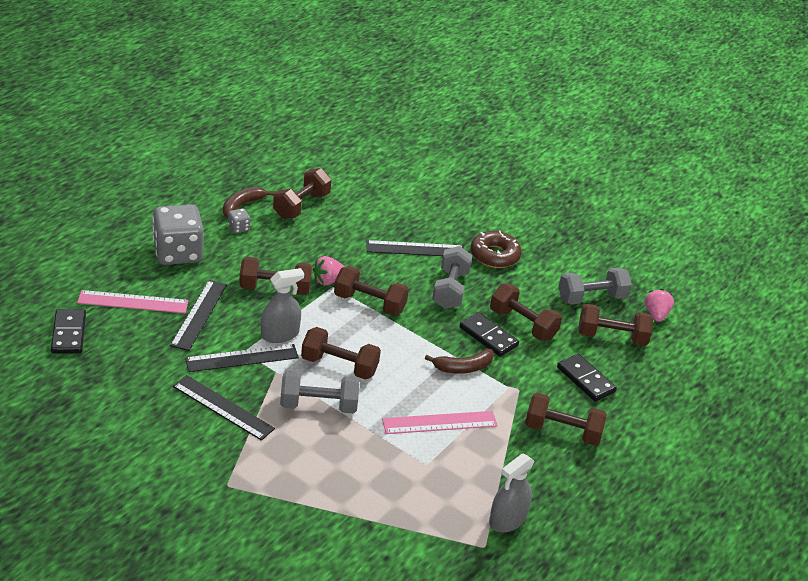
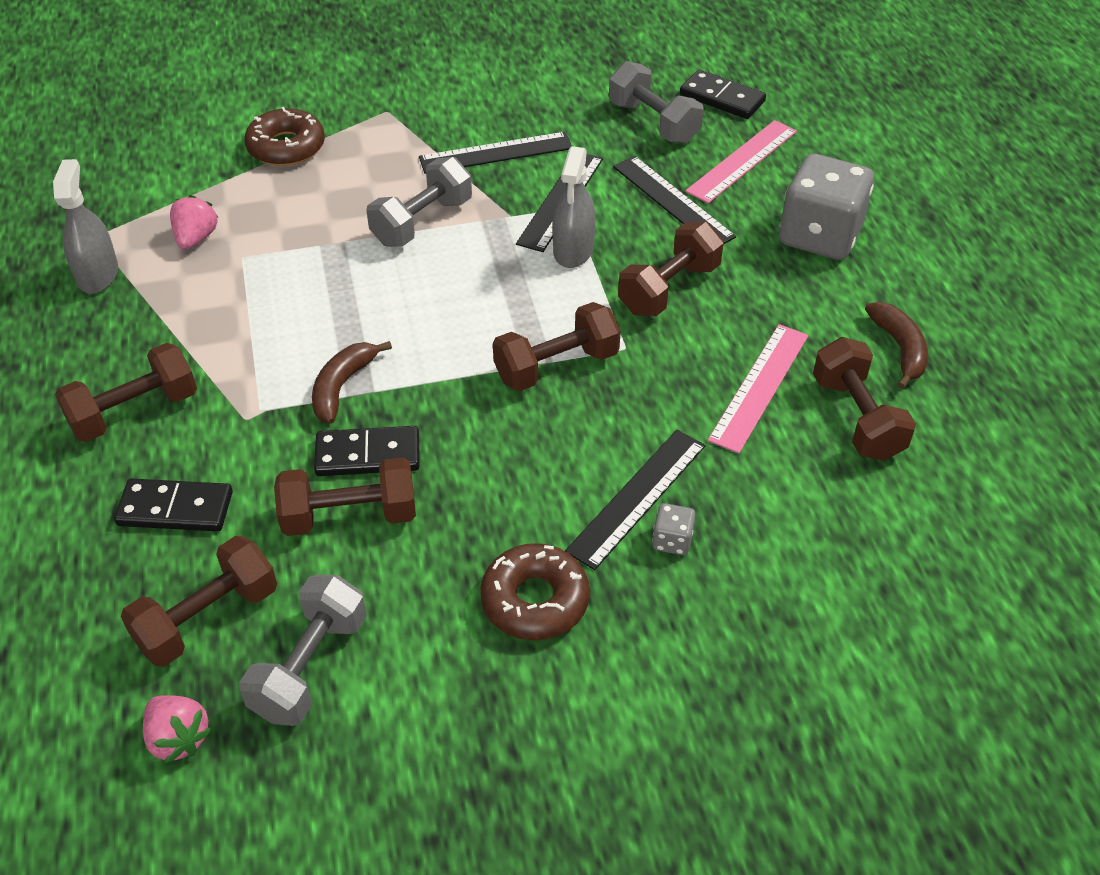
camera: 135 degrees right, 10 degrees up
grey dice [228,208,250,234] -> grey dice moved to [652,503,696,555]
brown dumbbell [301,327,381,380] -> none
pink strawberry [313,256,345,285] -> pink strawberry moved to [170,195,218,249]
pink ruler [382,411,498,434] -> pink ruler moved to [708,324,809,453]
grey dumbbell [432,246,473,309] -> grey dumbbell moved to [609,61,704,144]
none -> brown donut [245,107,325,166]

